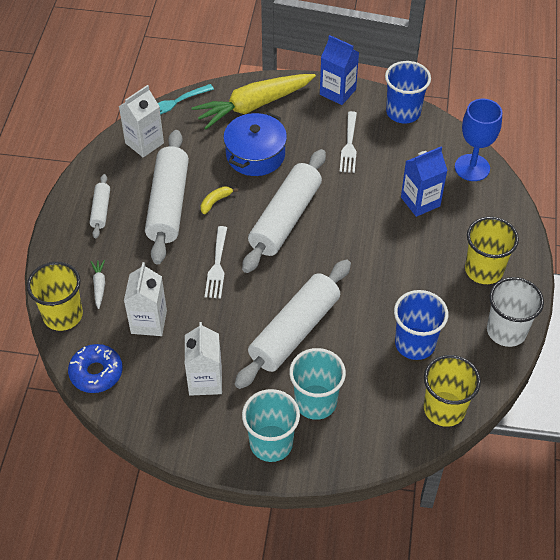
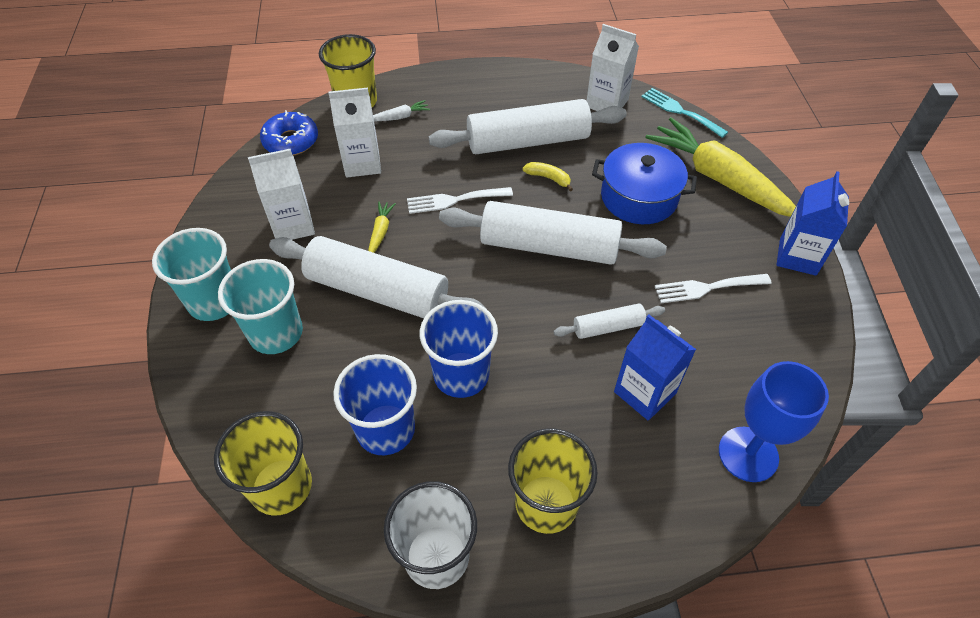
camera: 75 degrees right, 0 degrees up
white rolling pin [90,174,110,238] -> white rolling pin moved to [553,304,665,339]
blue cup [385,61,431,124] -> blue cup moved to [420,300,498,398]
none -> yellow carrot [368,201,396,253]

